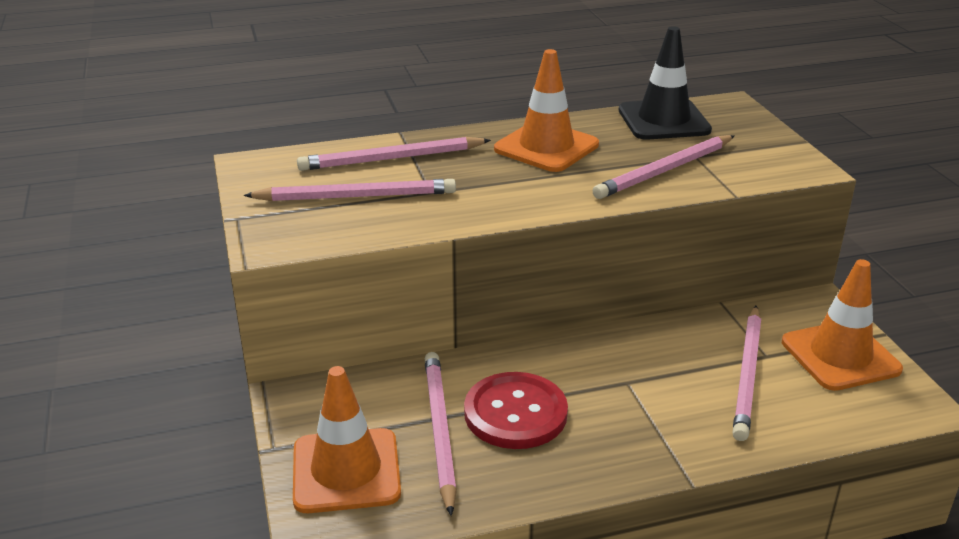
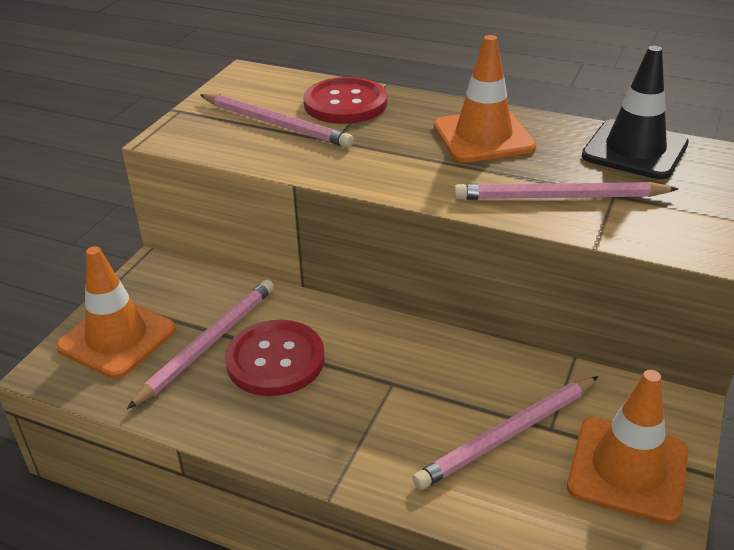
camera: 40 degrees right, 5 degrees up
pink pencil [297,137,491,171] -> red button [303,77,387,124]

